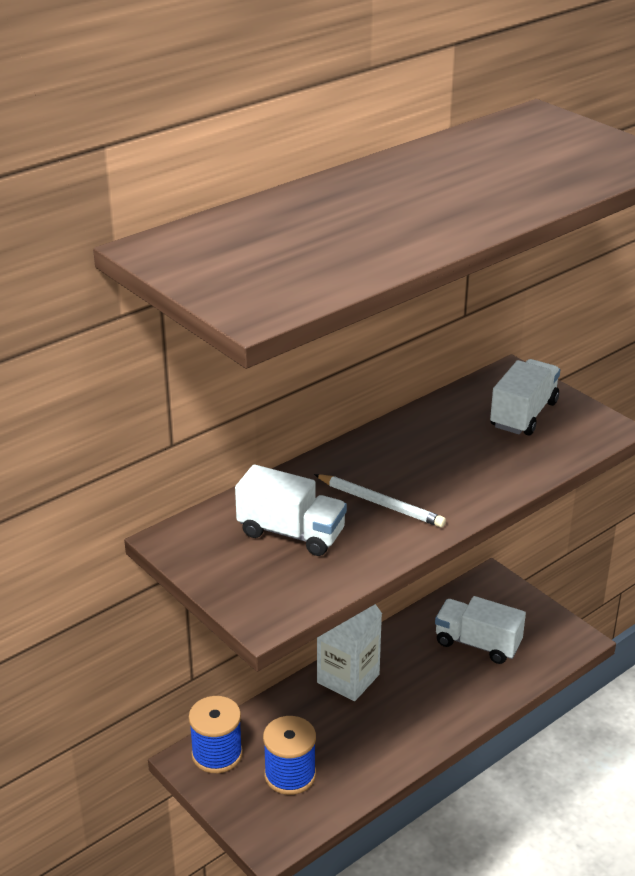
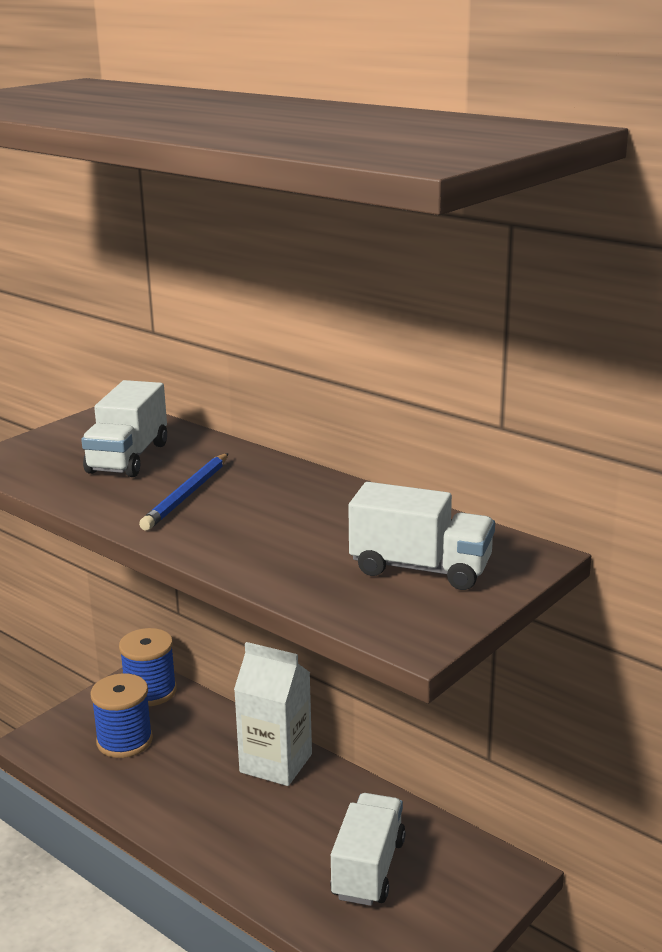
camera: 80 degrees right, 10 degrees down
white pencil [314,474,446,528] -> blue pencil [139,453,228,530]

